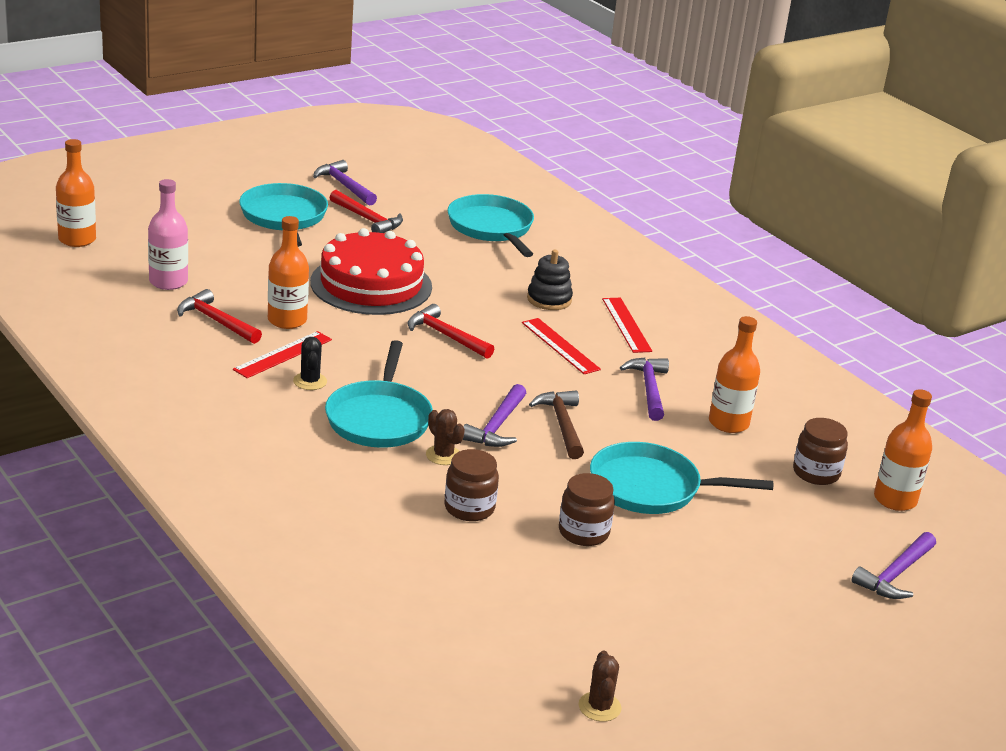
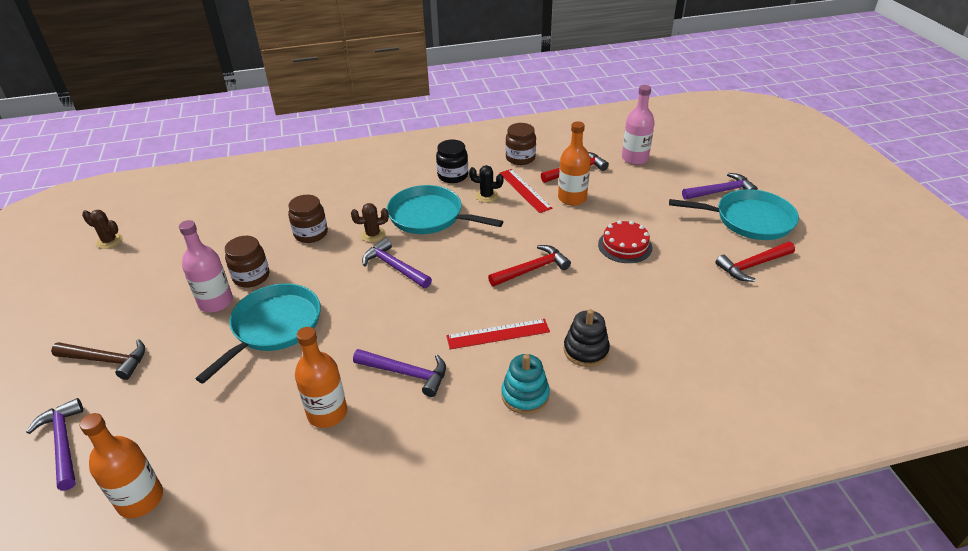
camera: 115 degrees right, 10 degrees up
orange bottle [56,139,96,247] -> none
red cake [310,228,432,315] -> red cake [598,220,652,263], size x0.52
purple hammer [313,160,377,206] -> purple hammer moved to [682,173,758,200]
turquoise pan [447,194,534,257] -> none
brown hammer [529,390,584,459] -> brown hammer moved to [51,339,145,380]
red ruler [602,298,652,353] -> turquoise stacking toy [501,354,550,414]
brown jar [793,418,848,485] -> brown jar moved to [505,123,536,165]
none -> pink bottle [179,220,233,313]
none -> black jar [436,140,468,183]

